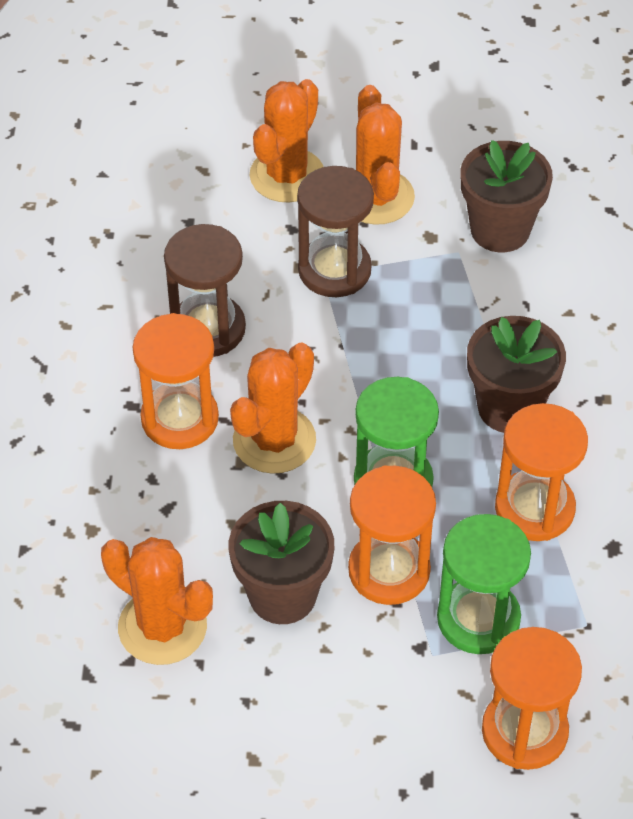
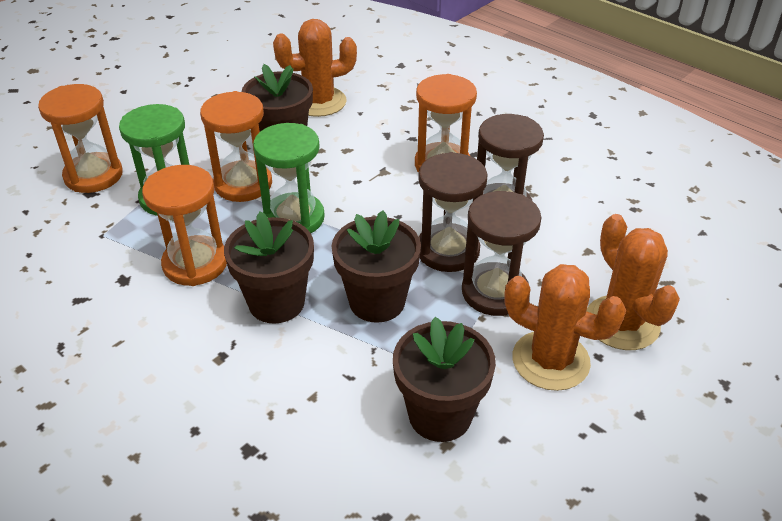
camera: 130 degrees right, 10 degrees down
orange cactus [230,343,316,474] -> none
none -> brown flower pot [332,210,421,323]
none -> brown hourglass [418,152,488,272]

